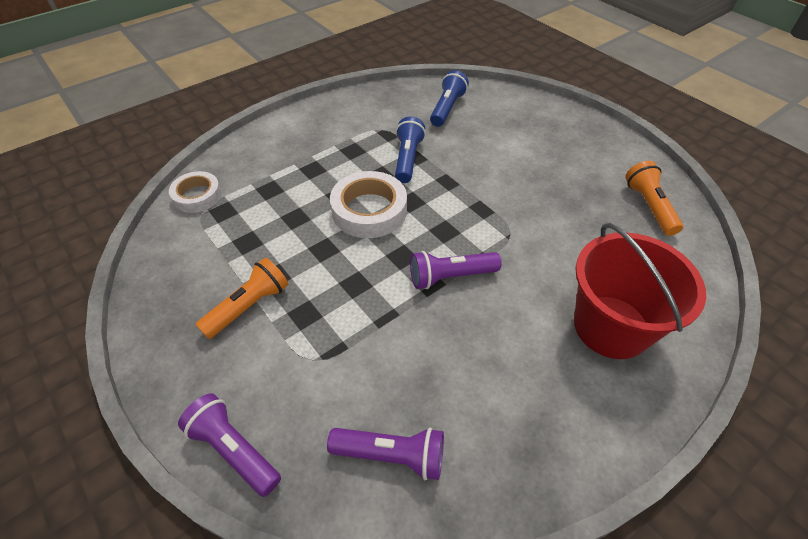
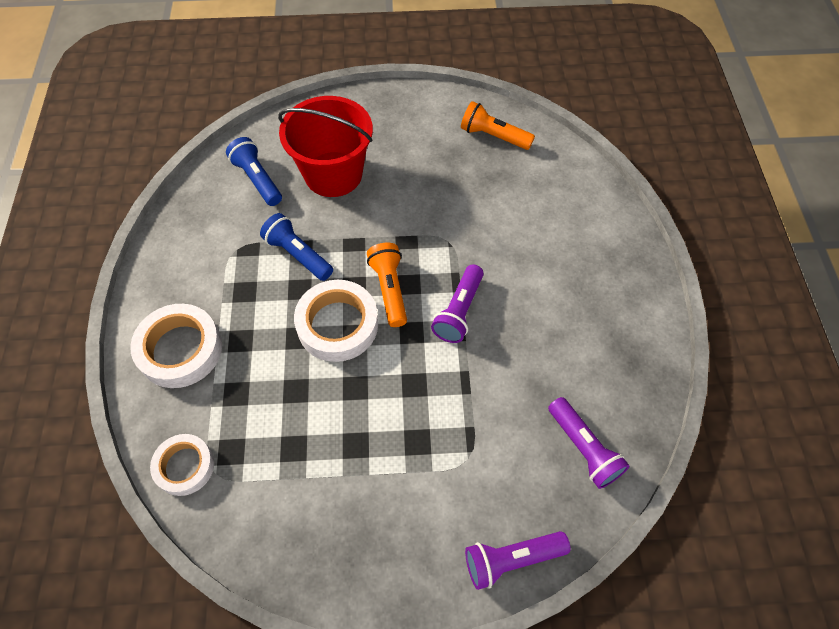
camera: 55 degrees left, 10 degrees up
orange flashlight [196,258,288,339] -> orange flashlight moved to [367,243,407,327]
purple flashlight [327,427,444,480] -> purple flashlight turned 105 degrees clockwise [548,397,630,489]
red bucket [574,223,706,359] -> red bucket moved to [278,96,373,197]
none -> white tape [130,304,222,388]

